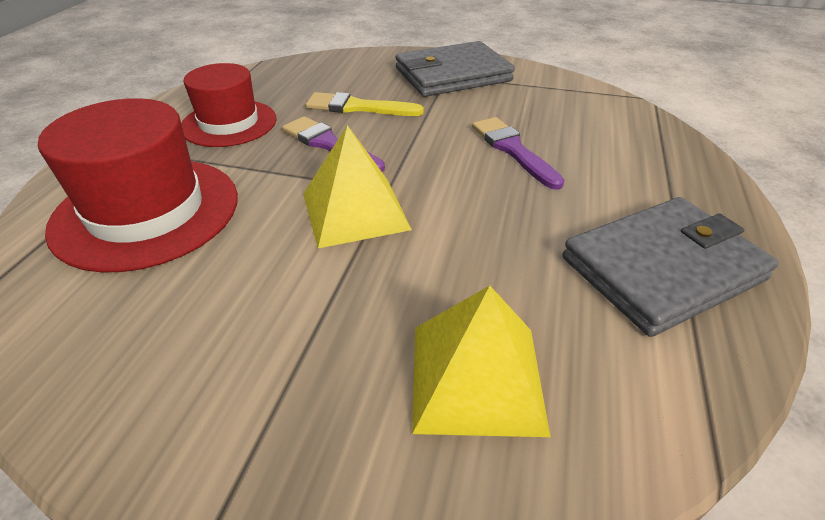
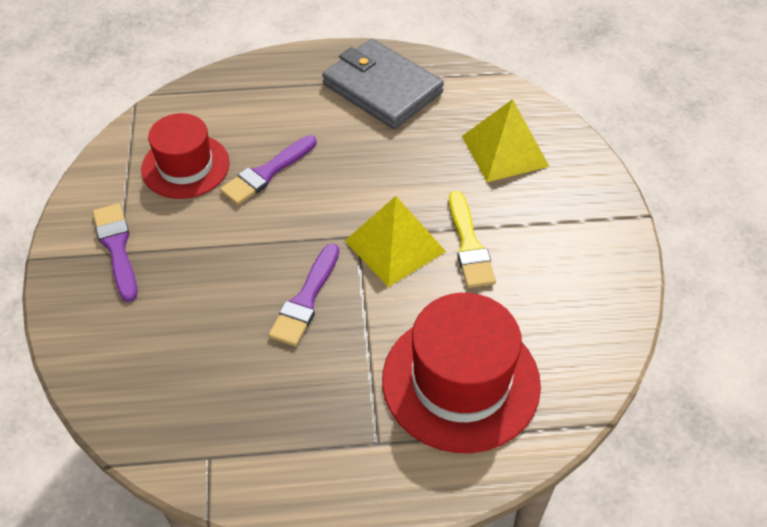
camera: 110 degrees left, 10 degrees up
red hat [181,63,276,147] -> red hat moved to [141,113,230,199]
yellow brush [306,92,424,116] -> yellow brush moved to [449,191,496,288]
grey wallet [396,41,515,97] -> purple brush [93,203,137,302]

